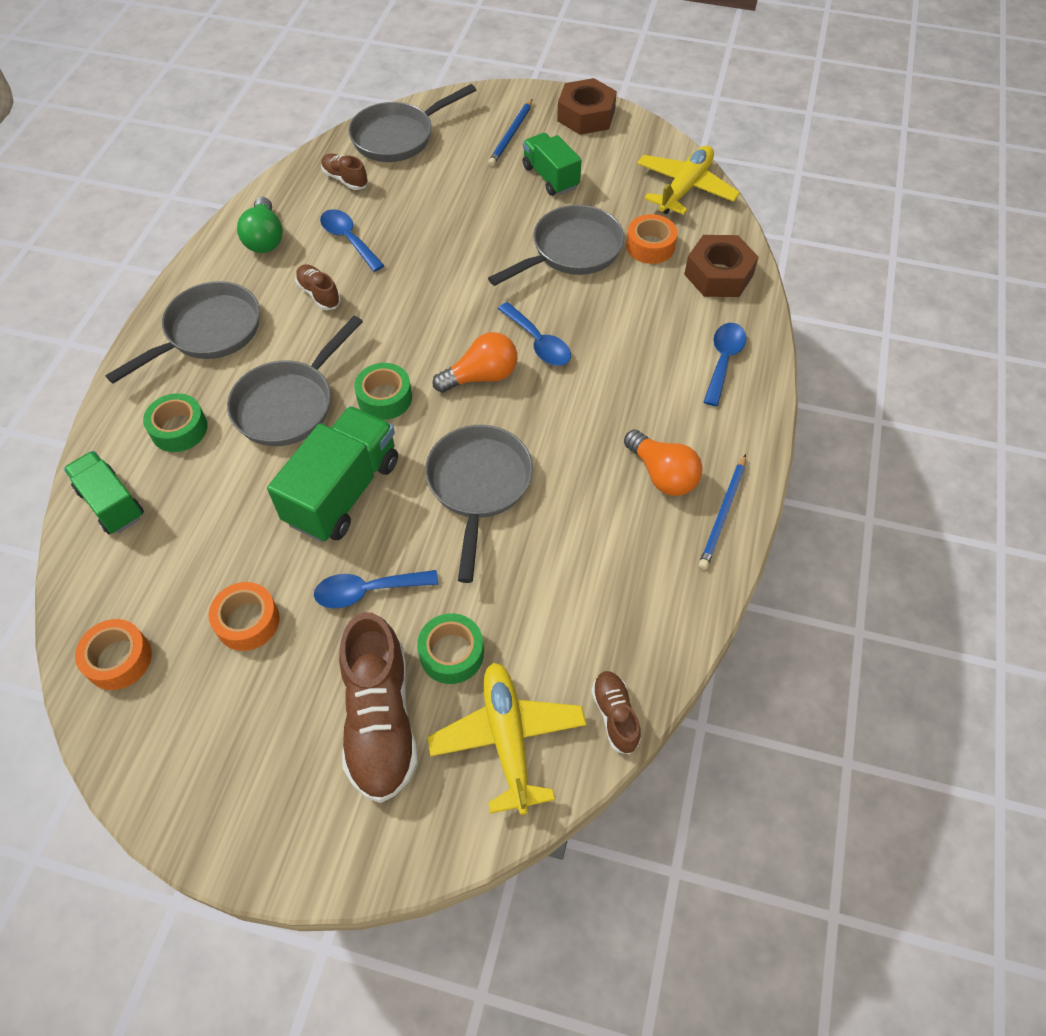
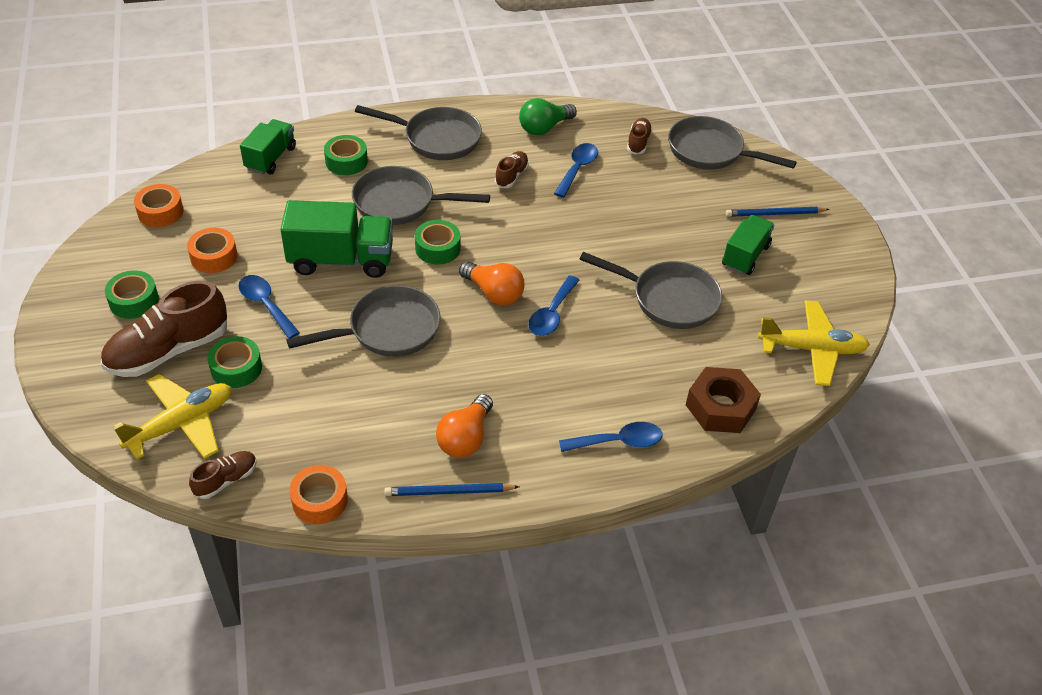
camera: 60 degrees right, 10 degrees down
brown nut [557,78,617,135] -> none
orange tape [626,214,677,264] -> orange tape moved to [289,465,348,524]
none -> green tape [105,270,159,319]

